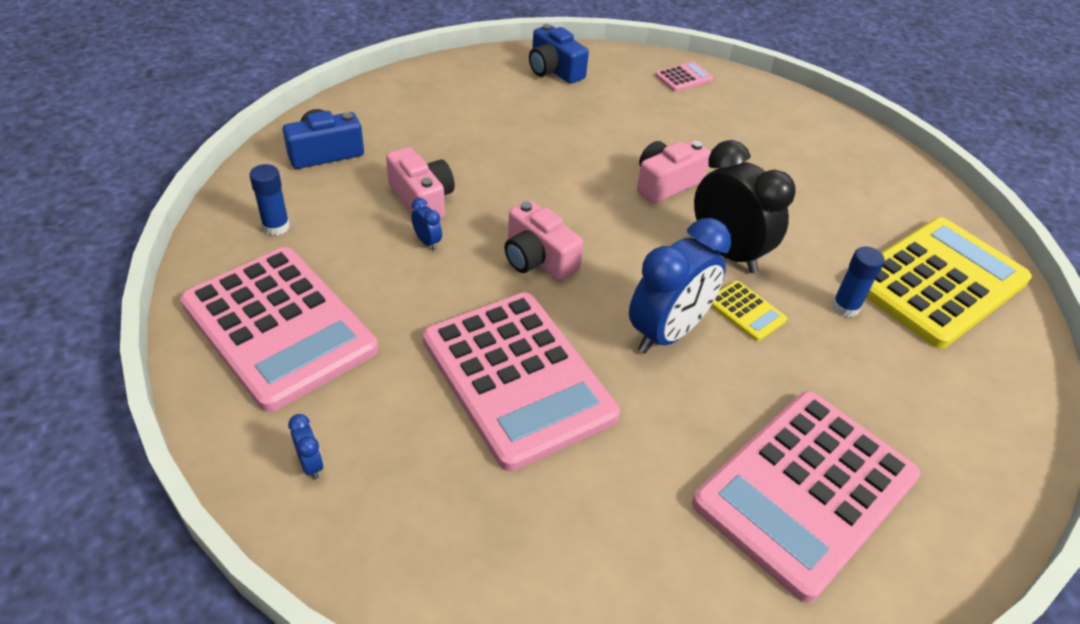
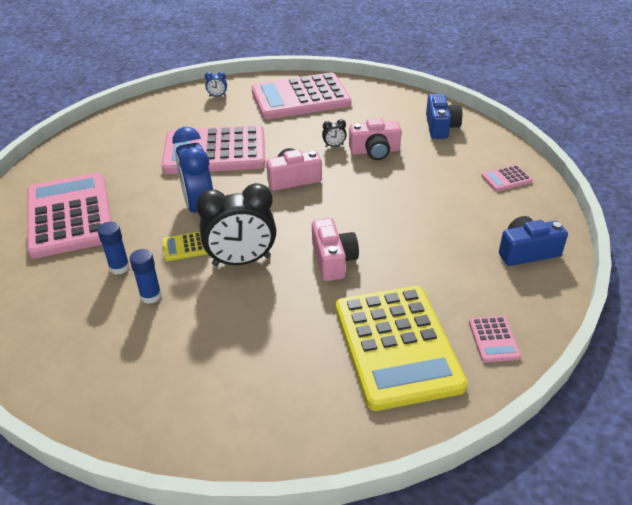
camera: 120 degrees right, 5 degrees down
blue glue stick [249,164,290,236] -> blue glue stick moved to [98,222,130,275]
blue clock [411,198,442,250] -> black clock [322,119,347,147]
yellow calculator [866,217,1032,349] -> yellow calculator moved to [336,286,468,411]
none -> pink calculator [481,165,533,191]

